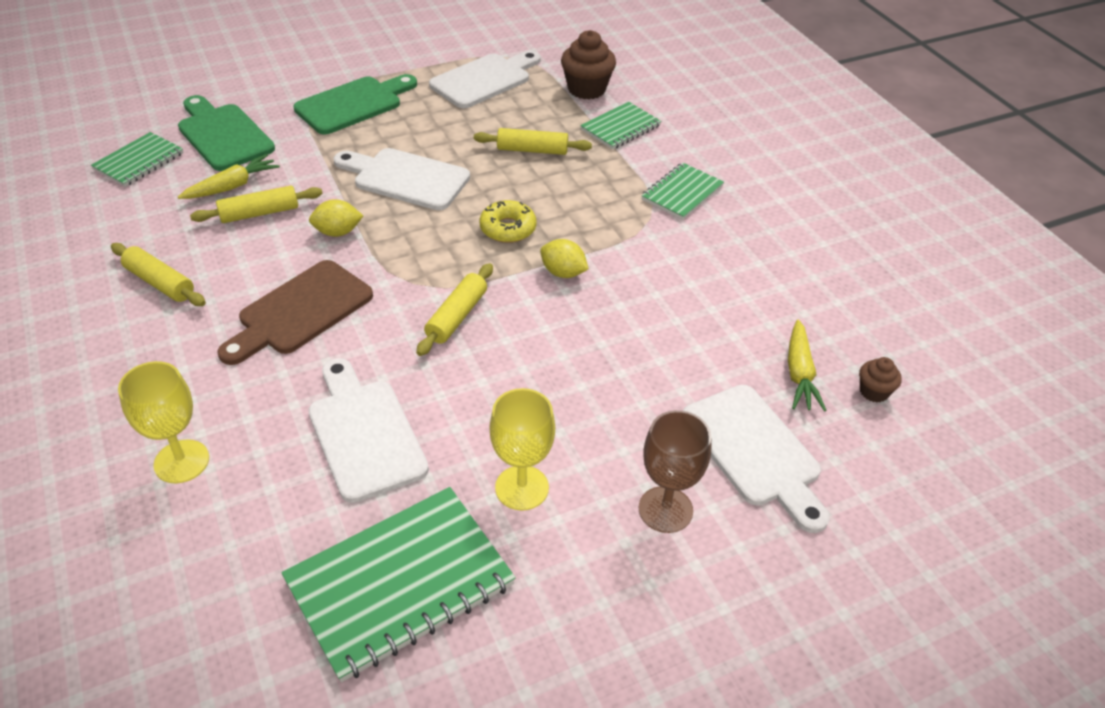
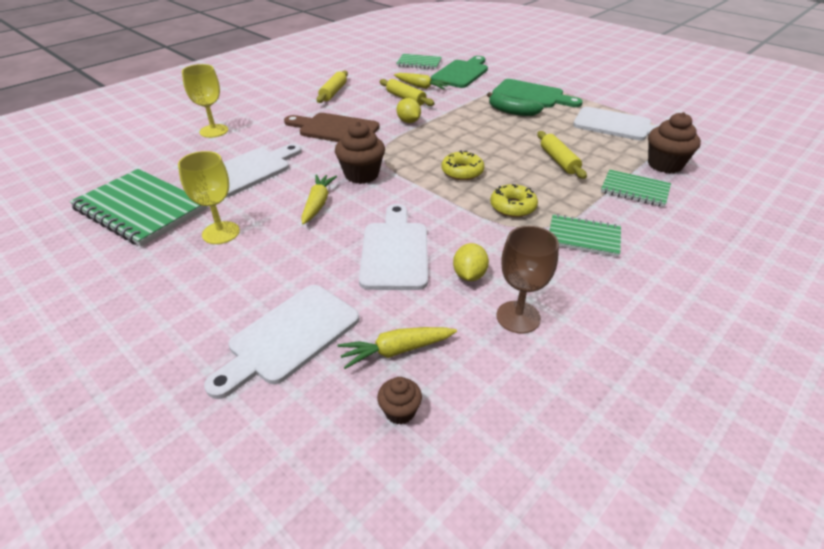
camera: 70 degrees right, 5 degrees down
white cutting board [334,148,470,210] -> white cutting board moved to [359,204,428,290]
yellow rolling pin [416,263,493,356] -> brown cupcake [335,121,385,184]
yellow lemon [540,239,589,278] -> yellow lemon moved to [453,243,489,281]
brown goblet [639,410,711,533] -> brown goblet moved to [496,226,559,334]
none -> yellow carrot [301,174,337,225]
none -> green banana [487,92,544,116]
none -> yellow donut [490,184,538,217]

